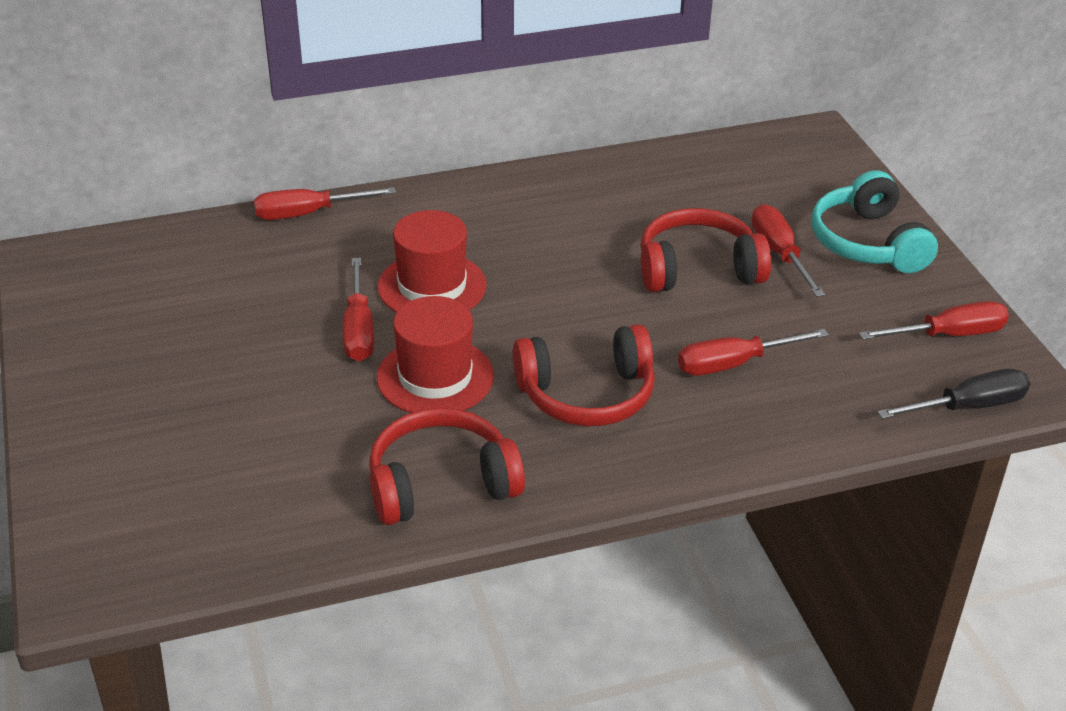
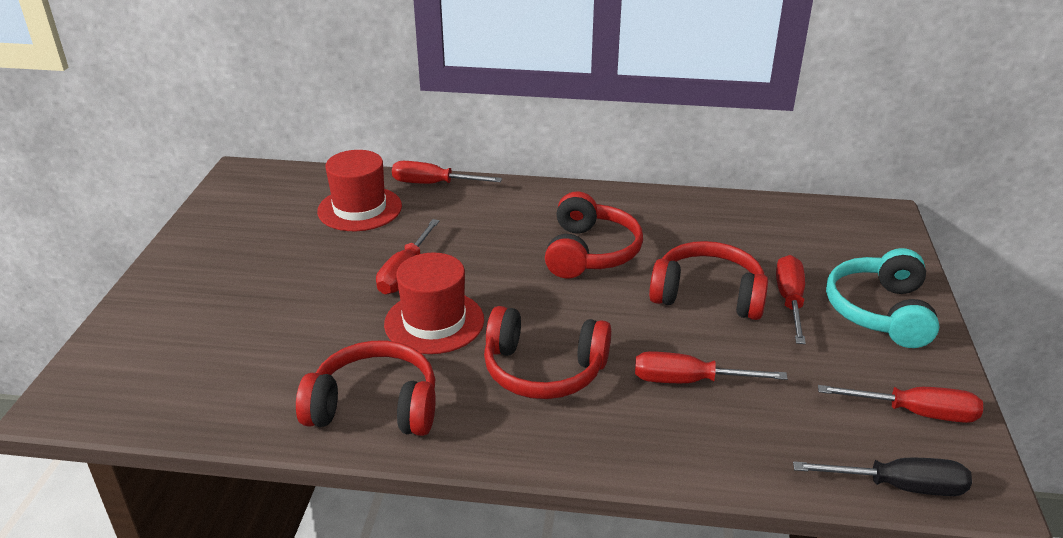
camera: 25 degrees right, 5 degrees down
red hat [378,210,486,313] -> red hat moved to [317,150,402,231]
none -> red headphones [545,192,643,278]

